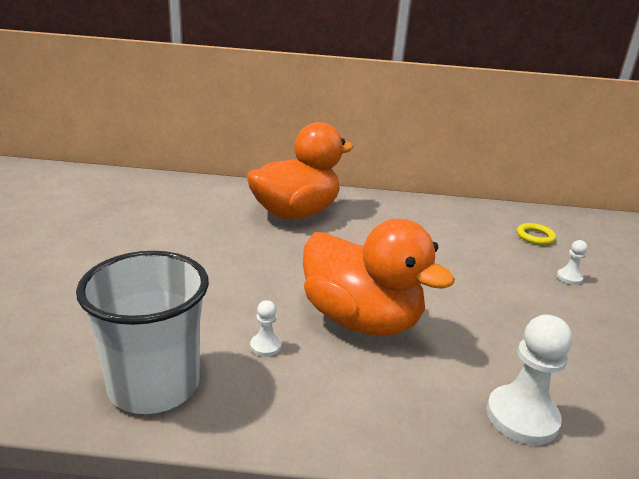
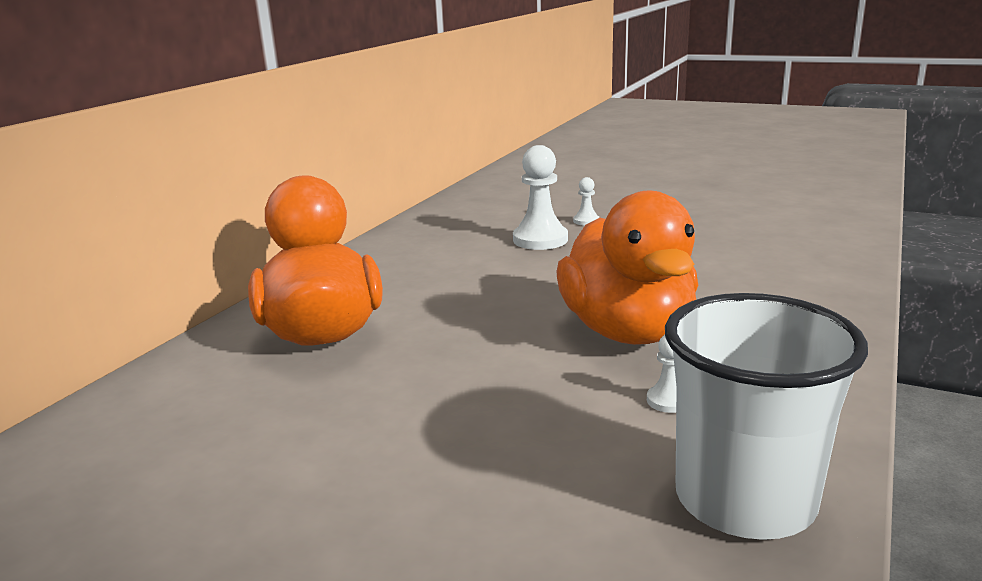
camera: 65 degrees left, 5 degrees down
orange duck [303,219,455,336] -> orange duck turned 105 degrees clockwise [556,191,698,345]
white pawn [487,315,572,445] -> white pawn moved to [513,145,568,250]
yellow ring [517,223,556,245] -> none

